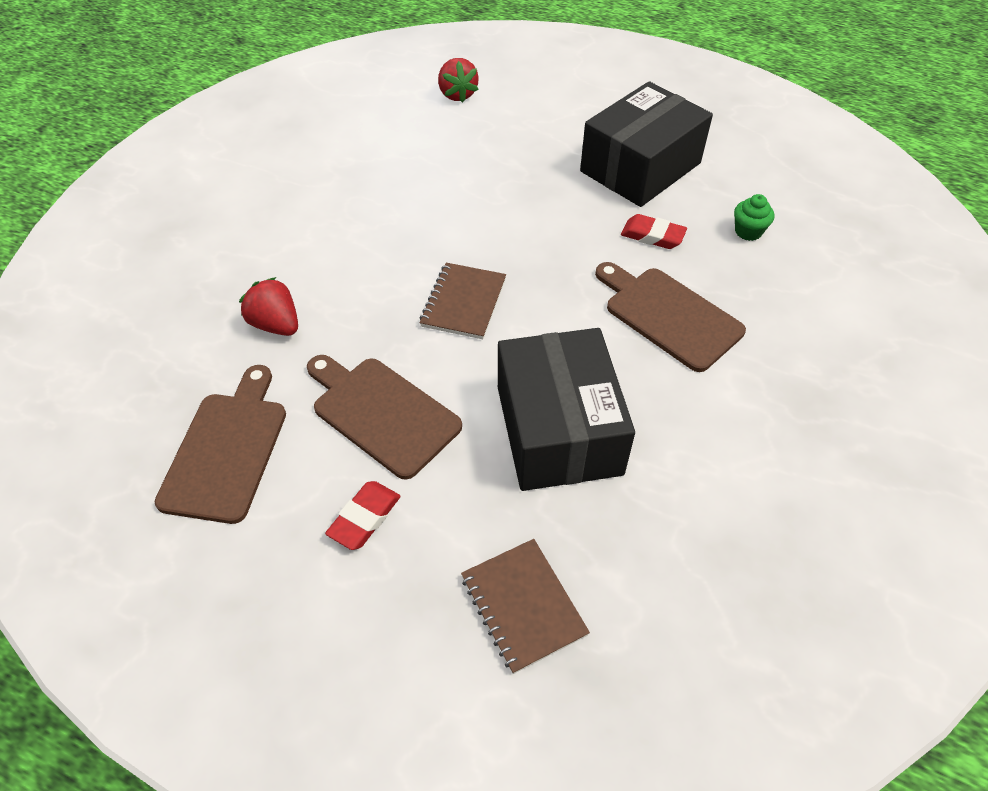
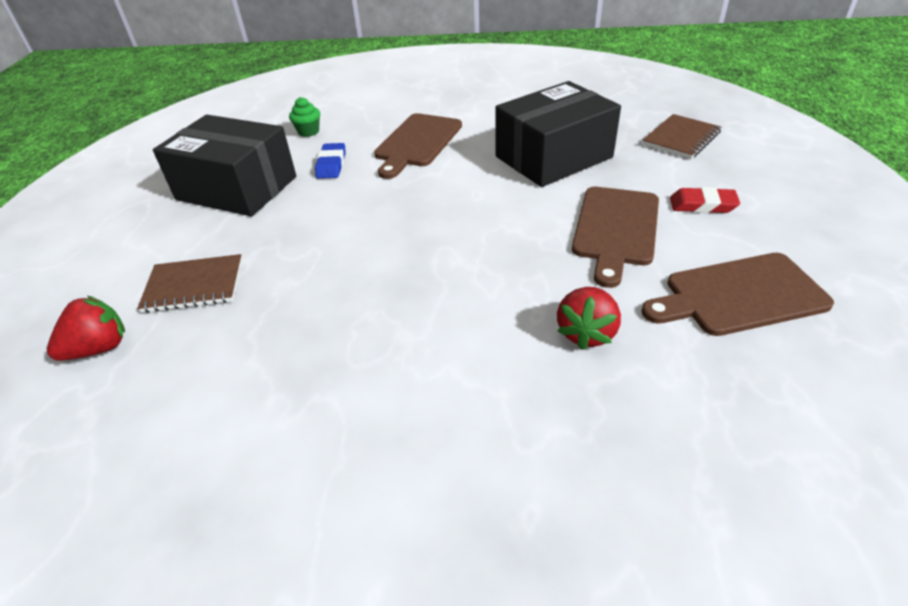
camera: 110 degrees left, 10 degrees down
brown notebook [420,263,506,339] -> brown notebook moved to [137,254,242,313]
red eraser [621,214,687,249] -> blue eraser [315,143,346,179]

